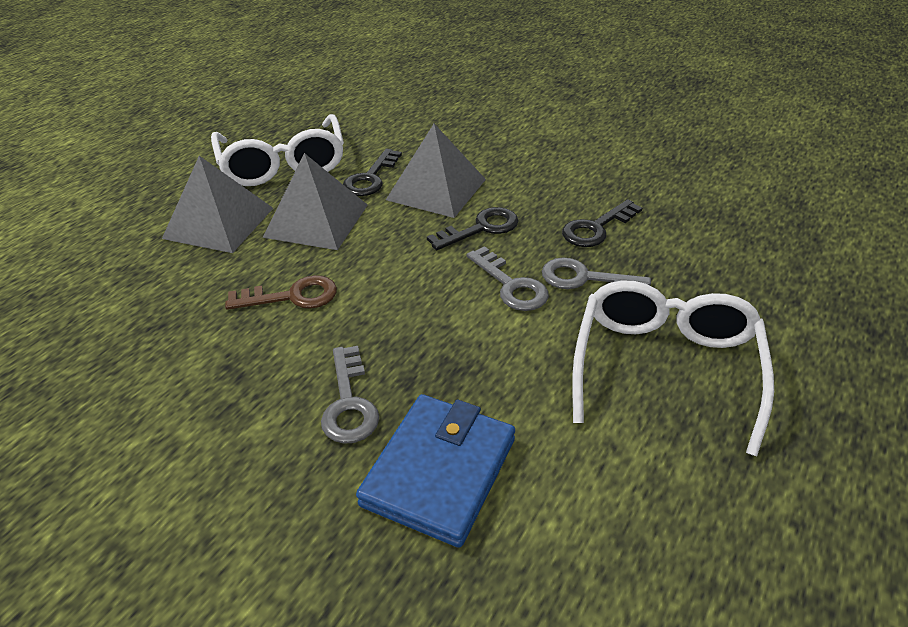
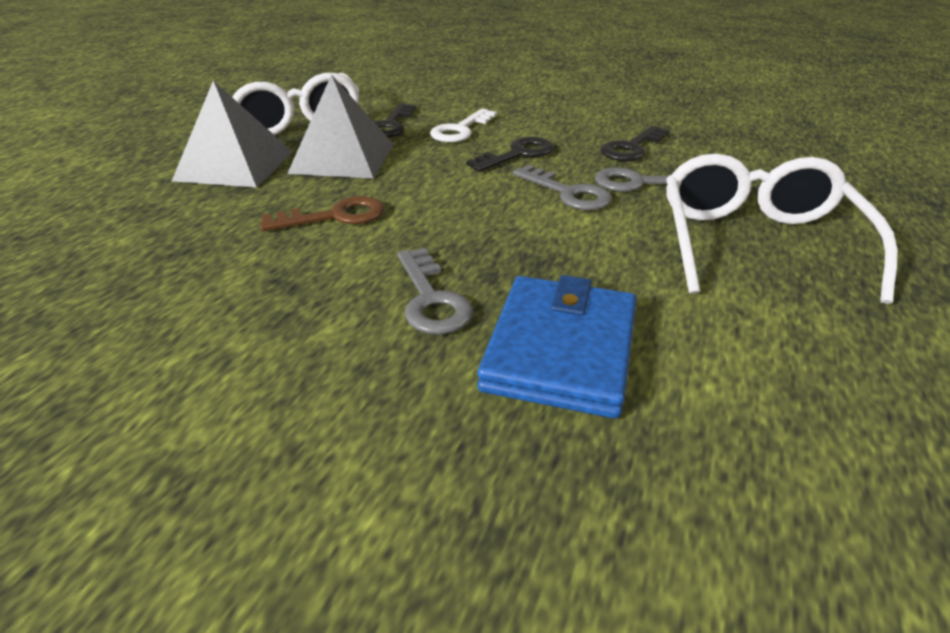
camera: 10 degrees left, 5 degrees down
grey pyramid [386,124,486,218] -> white key [430,109,497,142]

